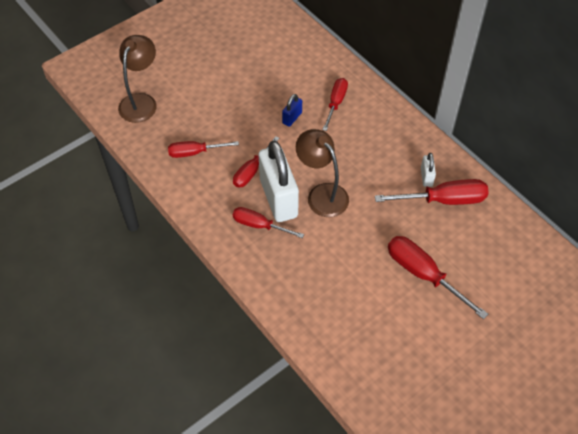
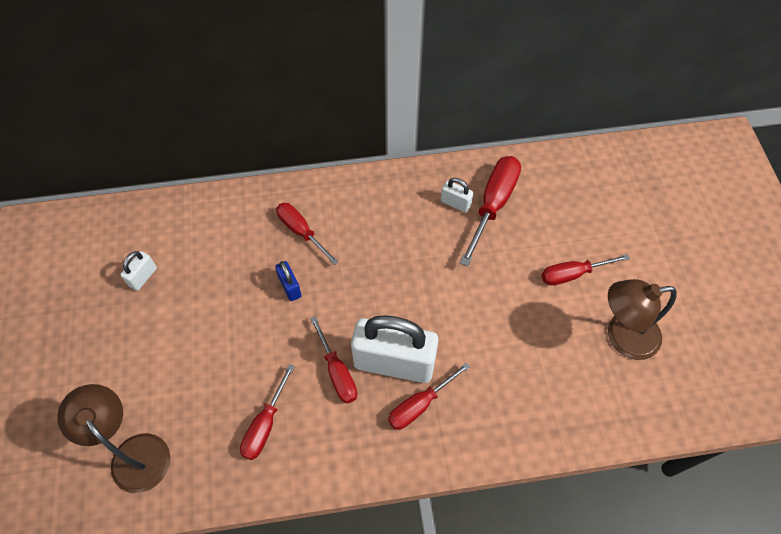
camera: 60 degrees left, 5 degrees up
brown lamp [296,129,349,217] -> brown lamp moved to [608,279,677,360]
red screwdriver [388,236,488,319] -> red screwdriver [542,254,630,285], size x0.65
none -> white padlock [120,251,157,291]

